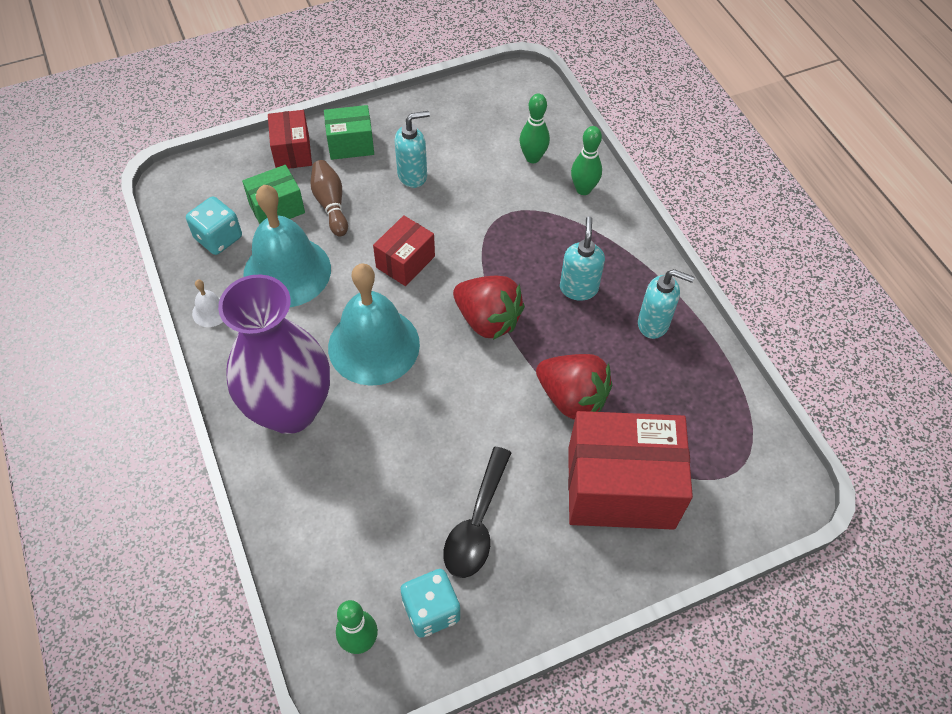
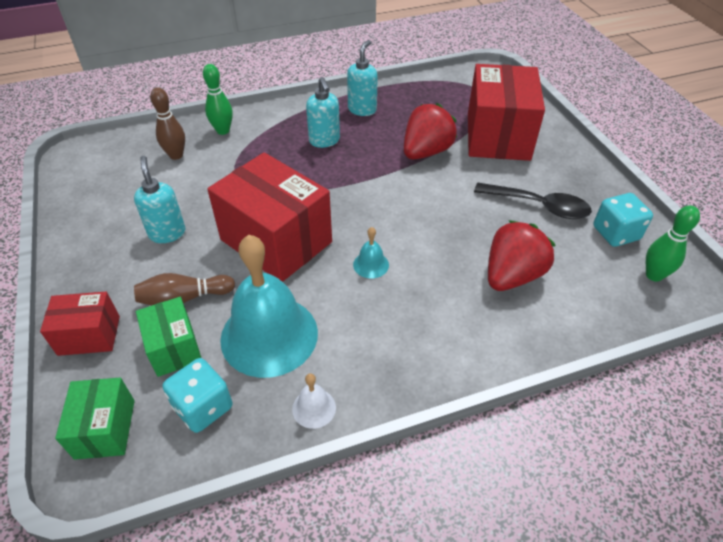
camera: 85 degrees left, 10 degrees down
purple vase [218,274,330,434] -> none
green box [324,105,374,160] -> green box moved to [55,378,135,460]
turquoise bell [328,263,420,386] -> turquoise bell [353,227,389,278], size x0.41
red box [373,215,435,286] -> red box [207,152,332,282], size x1.91
red strawberry [453,276,525,340] -> red strawberry moved to [488,220,556,291]
green bowling pin [520,94,550,163] -> brown bowling pin [150,87,185,160]
turquoise soap dispenser [560,216,605,300] -> turquoise soap dispenser turned 120 degrees counterclockwise [306,77,340,148]

